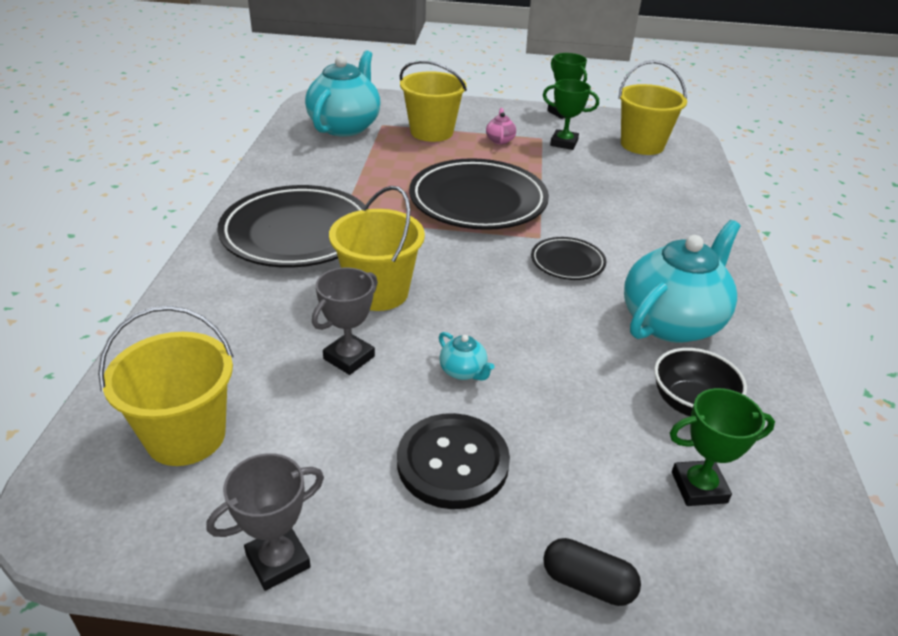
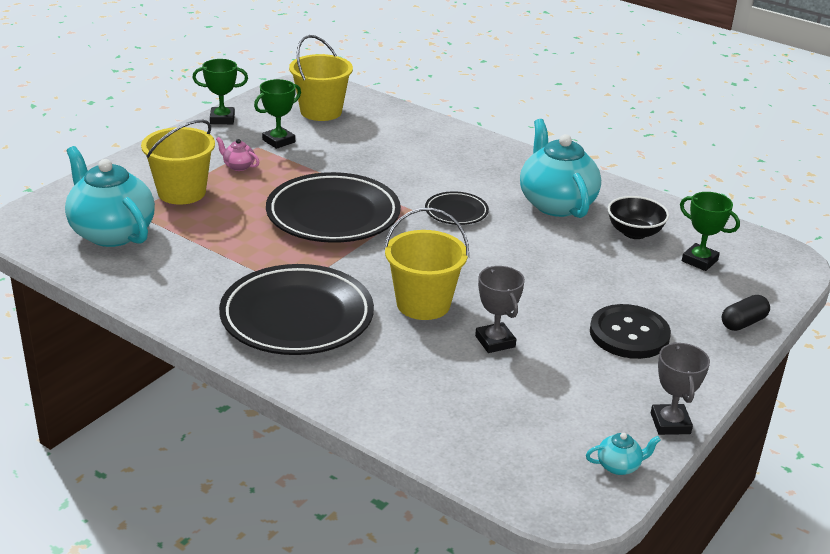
camera: 60 degrees left, 5 degrees down
yellow bucket [98,306,233,466] -> none
turquoise teapot [439,332,494,381] -> turquoise teapot moved to [586,433,661,475]
green trophy [670,388,775,506] -> green trophy turned 75 degrees counterclockwise [680,192,740,271]

